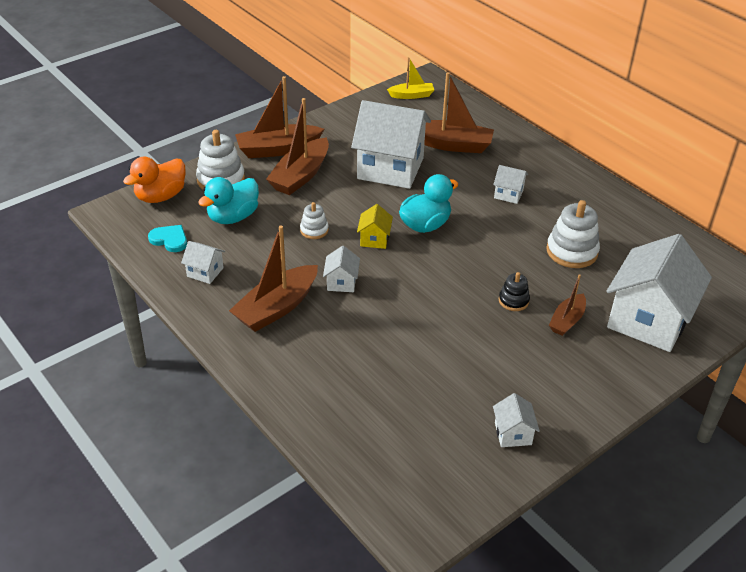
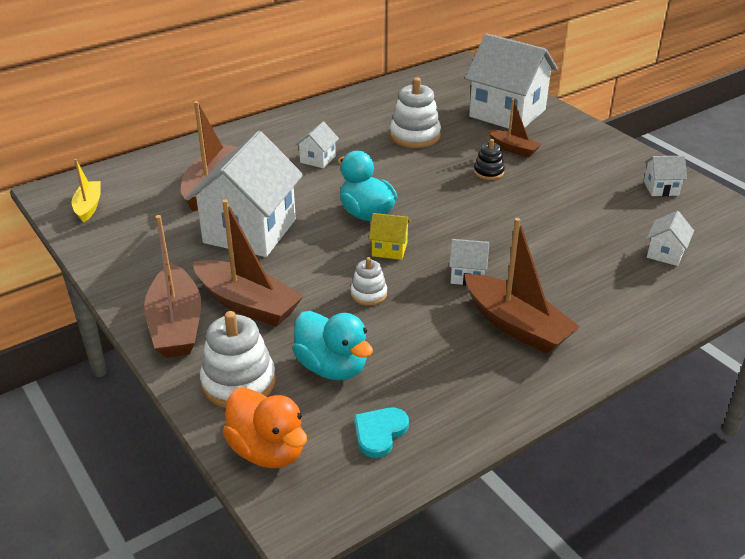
camera: 85 degrees left, 5 degrees down
white house [181,241,225,284] -> white house moved to [647,211,694,266]

